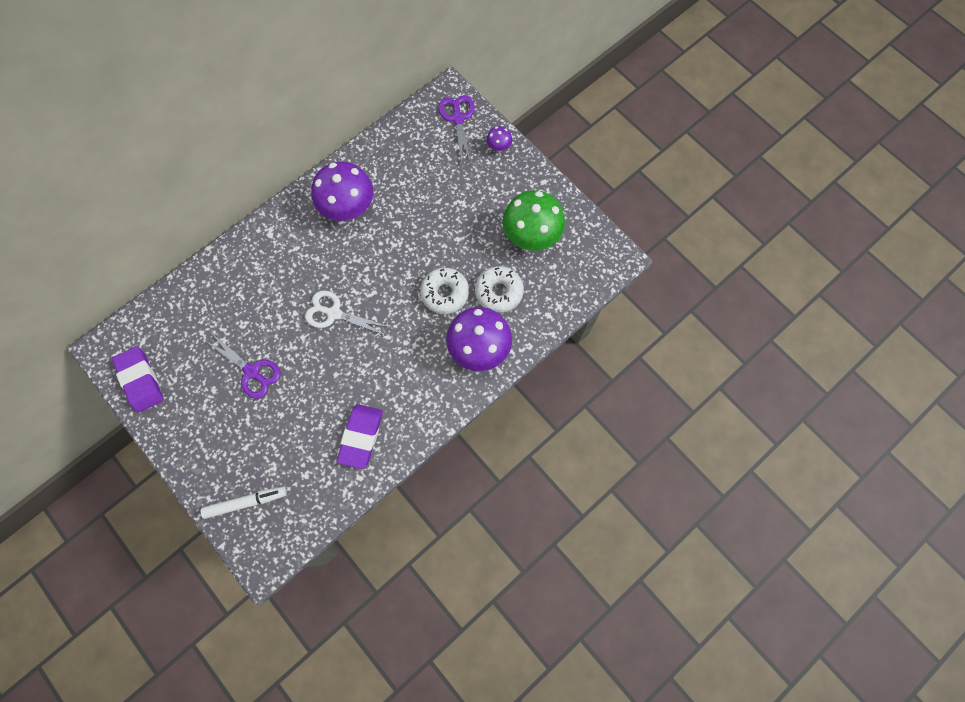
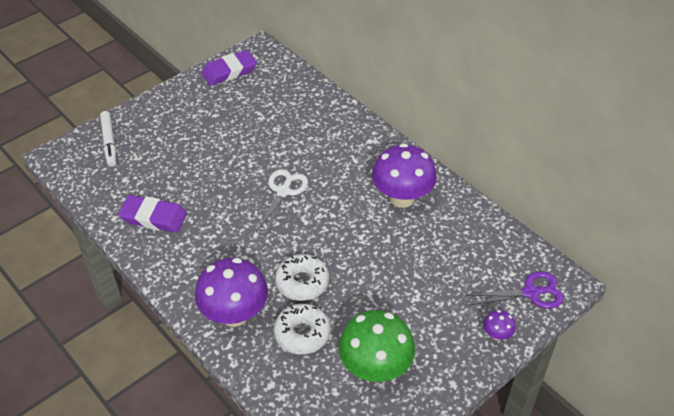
camera: 90 degrees right, 25 degrees down
purple scissors [206,334,281,399] -> none

